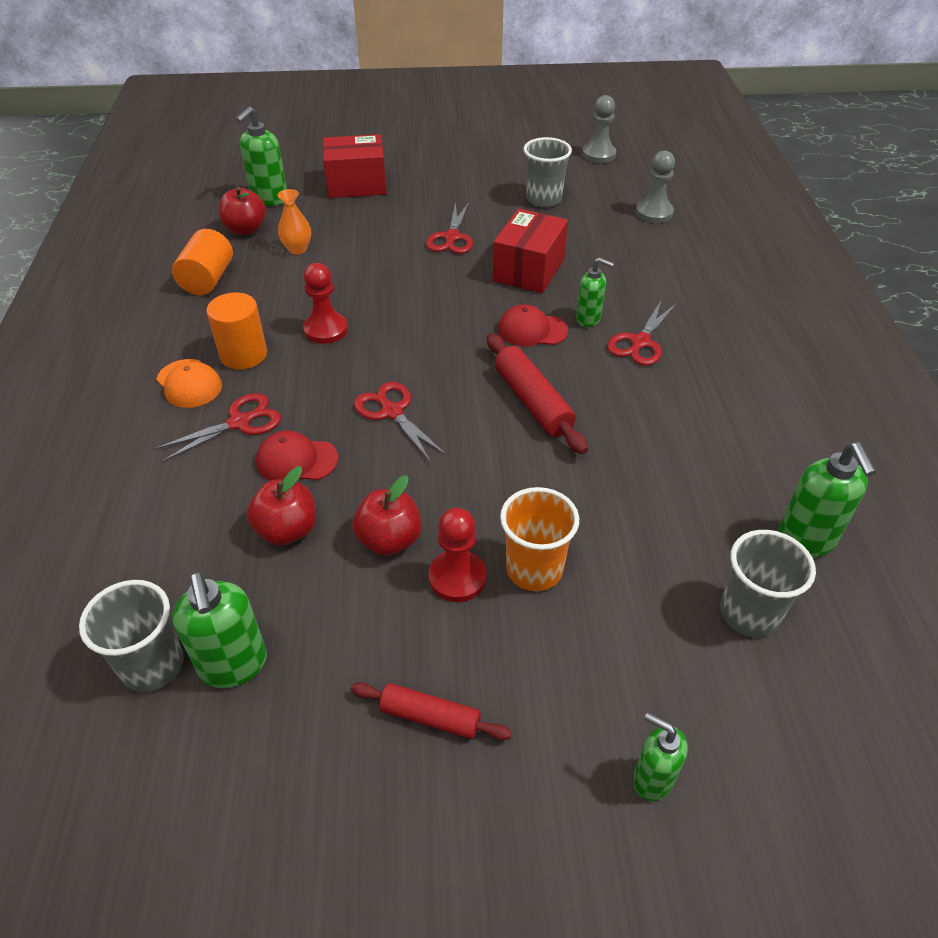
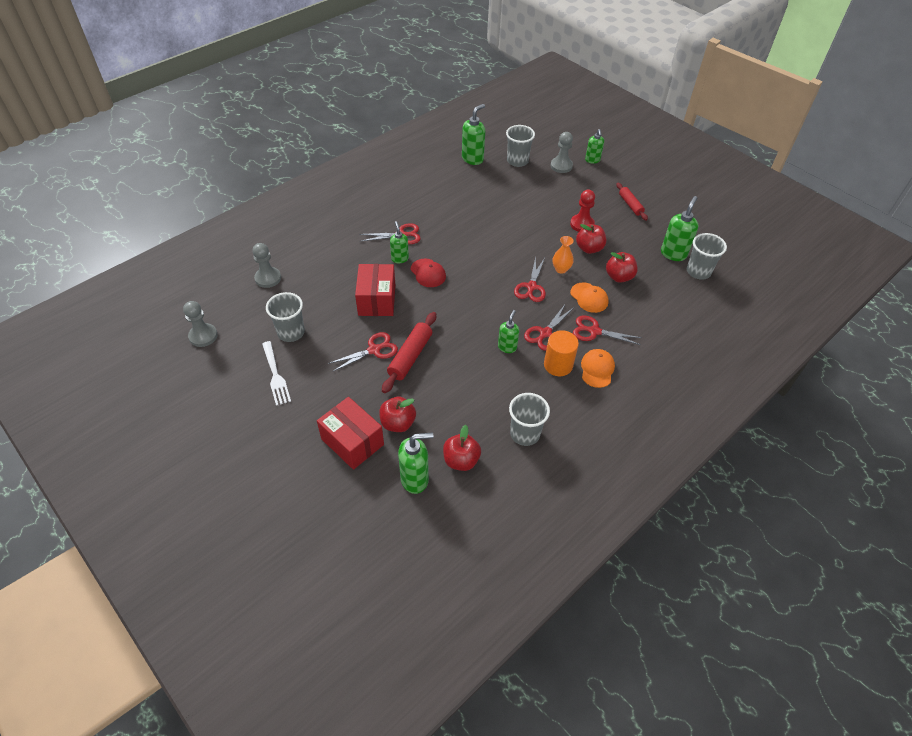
camera: 130 degrees left, 5 degrees up
orange cylinder [172,229,233,295] -> grey cup [509,393,550,446]
red cap [256,430,338,481] -> orange cap [570,282,609,313]
orange vase [277,189,311,254] -> orange vase moved to [552,236,574,274]
red pawn [303,263,348,344] -> green soap dispenser [498,310,519,353]
red rolling pin [487,334,588,454] -> red rolling pin moved to [382,312,436,393]
red box [493,209,568,293] -> red box turned 75 degrees counterclockwise [355,264,395,316]
orange cup [500,487,579,591] -> none
none -> white fork [262,341,291,406]
none -> red apple [379,397,416,432]
none -> red scissors [524,303,573,351]
none -> grey pawn [551,132,573,173]

